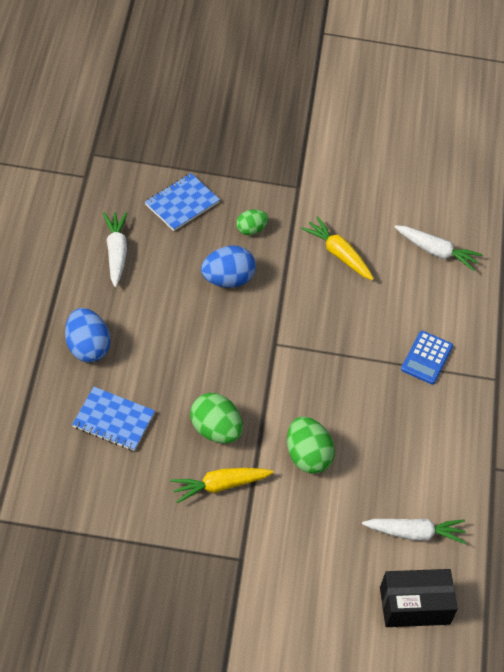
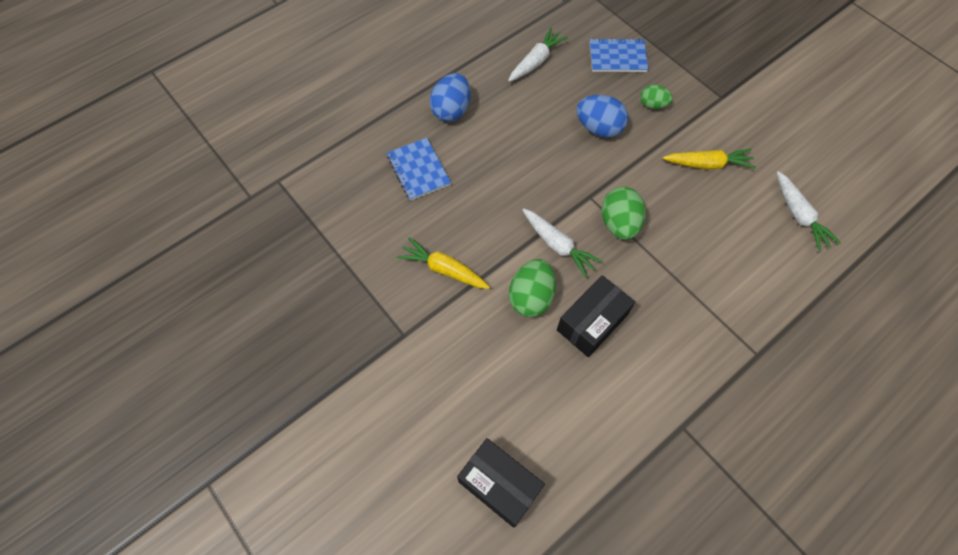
camera: 50 degrees right, 10 degrees up
green egg [190,393,243,444] -> green egg moved to [601,187,646,240]
yellow carrot [301,216,374,280] -> yellow carrot turned 90 degrees clockwise [663,149,756,169]
white carrot [362,519,466,544] -> white carrot moved to [523,209,603,278]
blue calculator [401,331,453,384] -> none
none -> black box [557,275,635,357]

